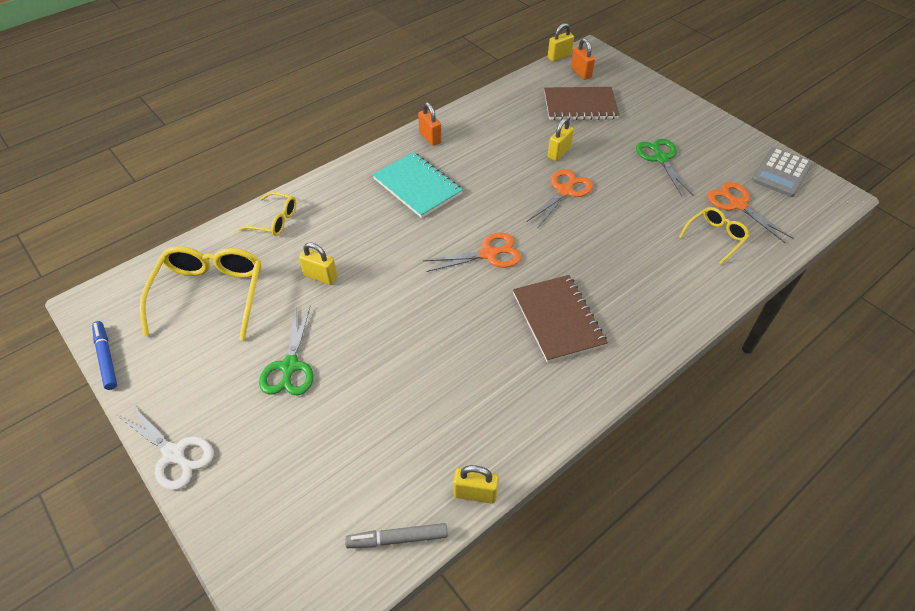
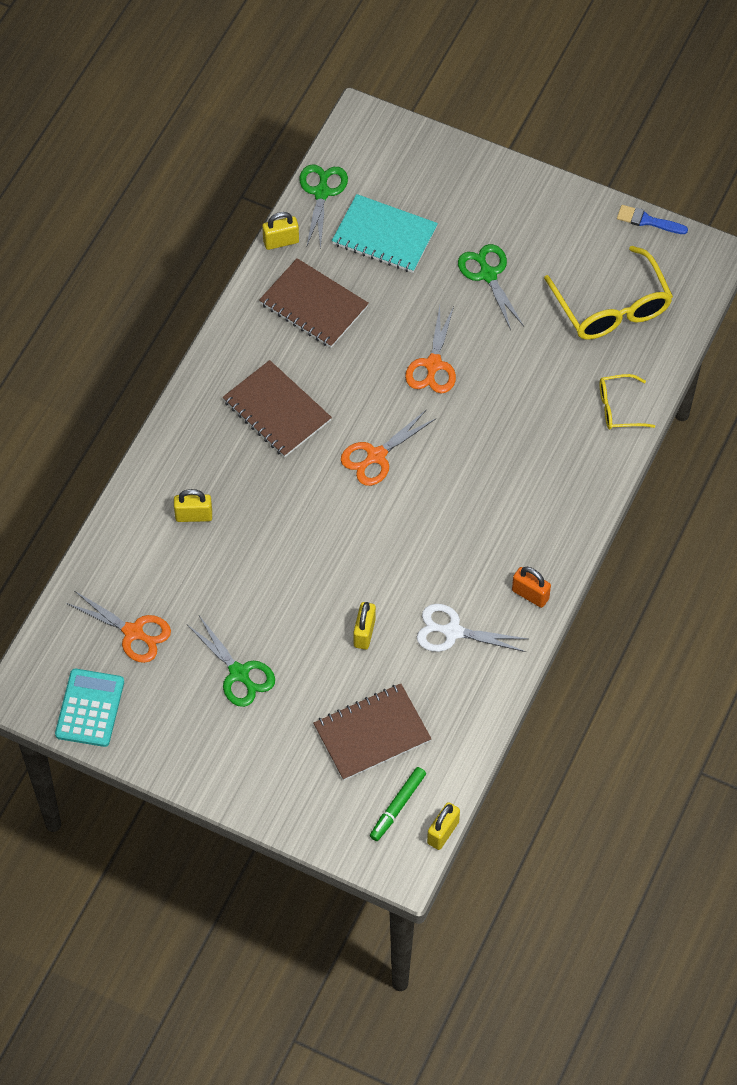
camera: 155 degrees right, 10 degrees up
blue marker [92,321,117,390] -> blue brush [617,205,688,234]
white scissors [117,404,214,490] -> white scissors moved to [417,604,528,652]
yellow padlock [299,242,337,285] -> yellow padlock moved to [174,489,212,522]
grey marker [345,523,448,548] -> green scissors [299,164,348,250]
turquoise notebook [373,152,463,218] -> turquoise notebook moved to [332,194,438,273]
orange scissors [527,169,593,229] -> orange scissors moved to [405,306,456,393]
orange padlock [571,38,595,80] -> green marker [370,767,426,841]
yellow glasses [679,207,749,264] -> none
grey calculator [752,147,813,197] -> turquoise calculator [55,669,124,747]
none -> brown notebook [259,258,369,348]

